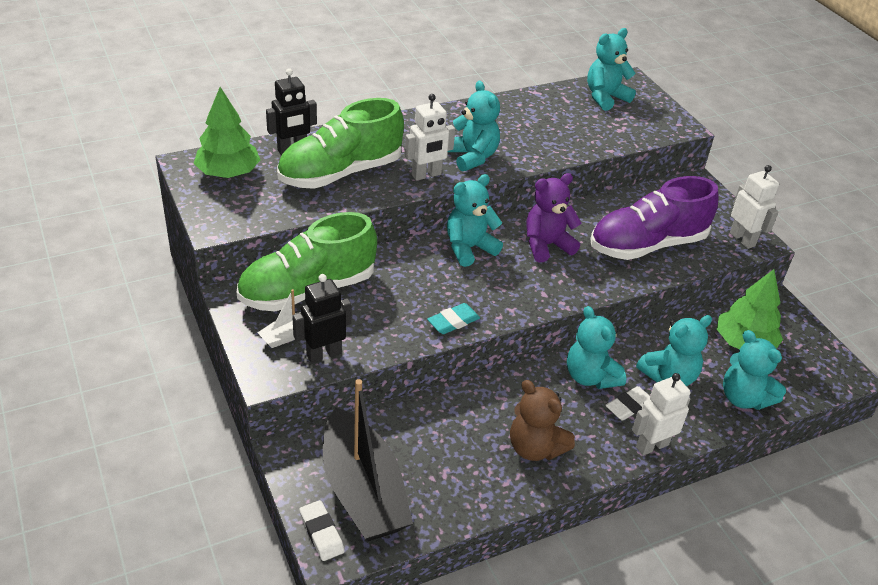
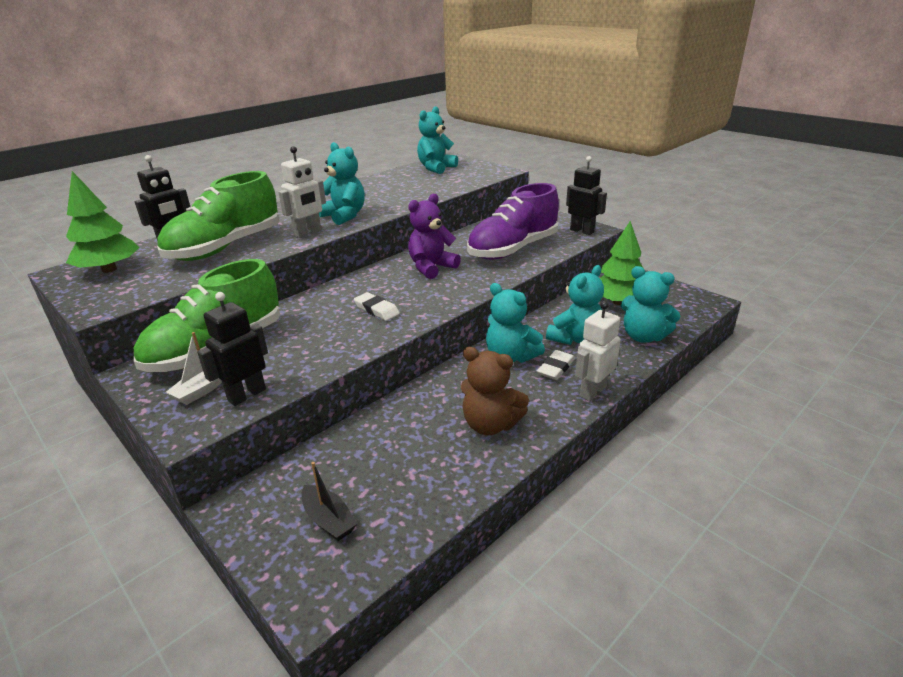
camera: 15 degrees left, 10 degrees down
white eraser [299,500,345,561] -> white eraser moved to [354,292,400,321]
black boat [323,379,413,541] -> black boat [302,462,357,541], size x0.43
turquoise eraser [427,303,480,334] -> none
turquoise teddy bear [447,174,503,267] -> none
white robot [730,165,779,249] -> black robot [566,156,607,235]

